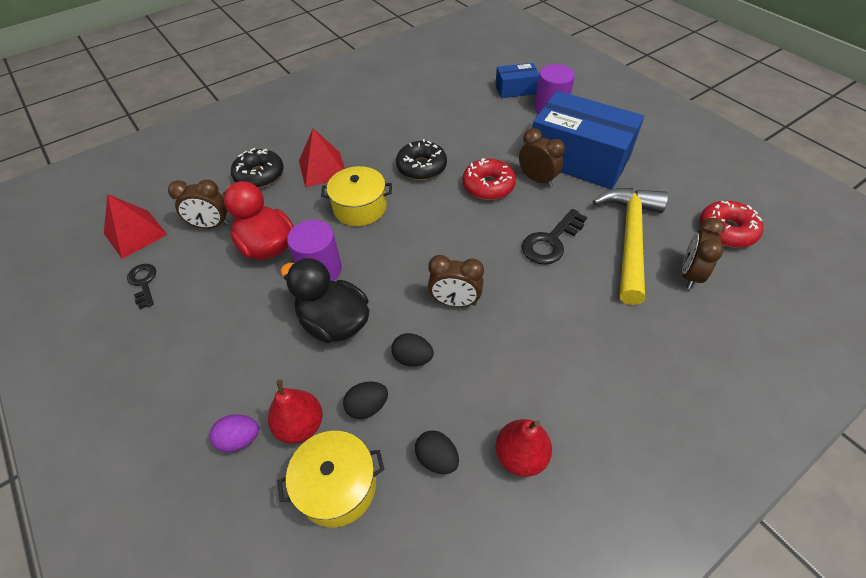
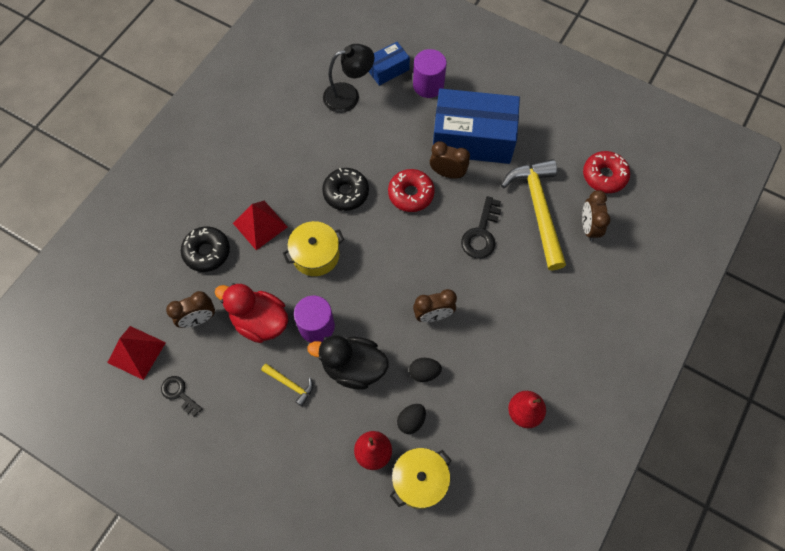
camera: 25 degrees left, 15 degrees up
purple egg [210,414,259,452] -> none
black egg [415,430,459,474] -> none
none -> yellow hammer [261,363,313,406]
none -> black lamp [323,44,374,113]

